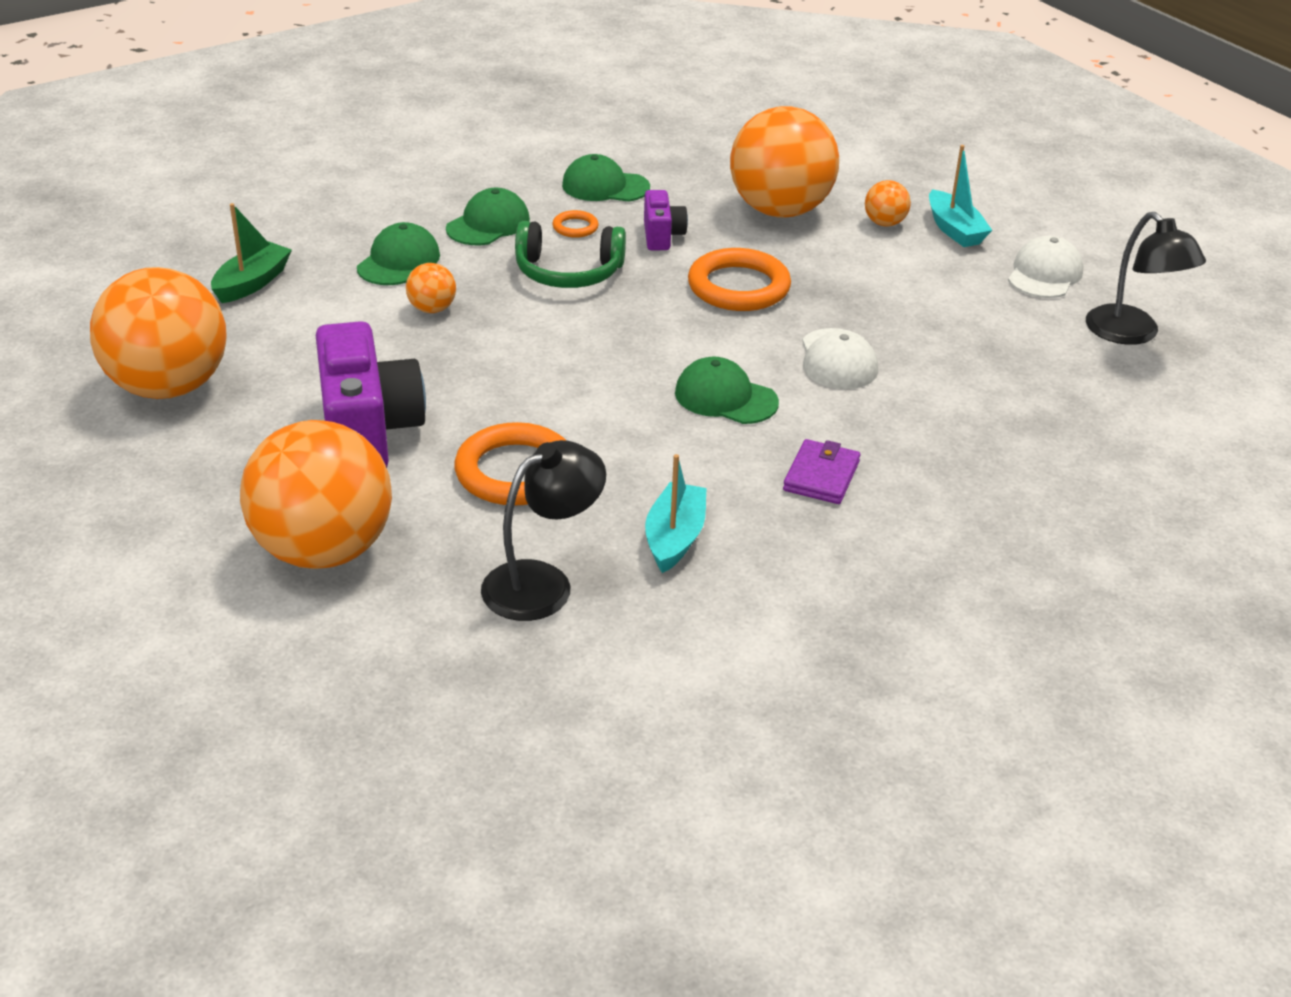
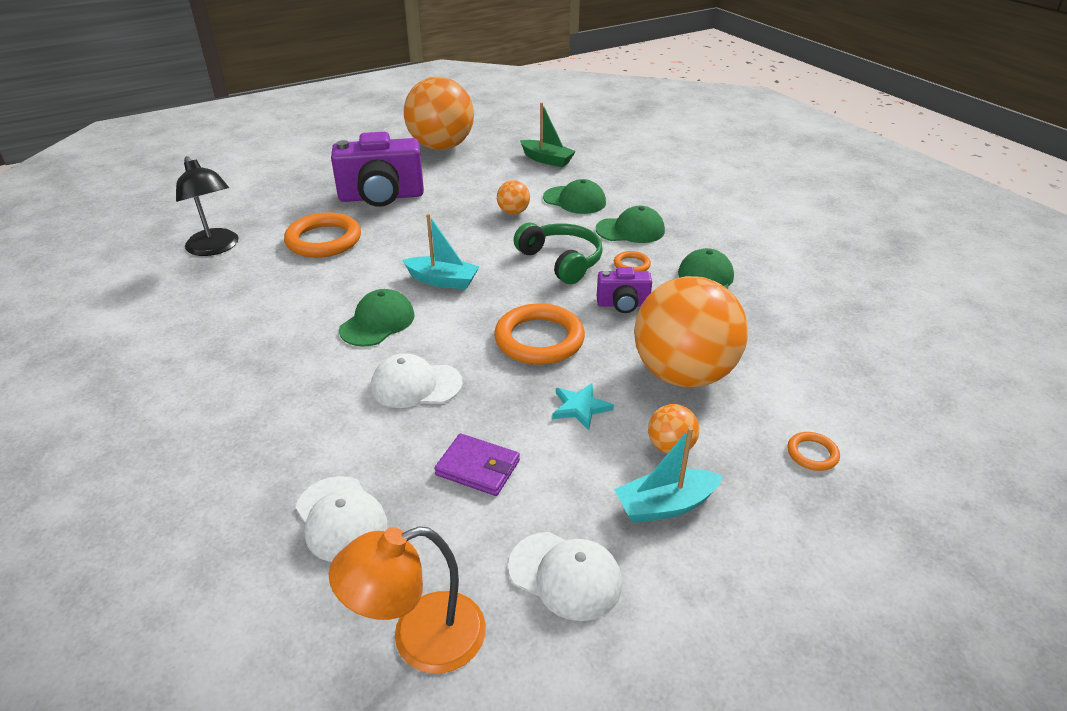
camera: 95 degrees right, 0 degrees up
orange ball [240,420,392,569] -> none
green cap [446,188,530,245] -> green cap turned 45 degrees counterclockwise [596,206,665,243]
green headphones [515,221,626,288] -> green headphones turned 135 degrees clockwise [513,223,603,284]
turquoise boat [645,454,707,573] -> turquoise boat moved to [402,214,480,290]
purple wallet [783,439,860,504] -> purple wallet moved to [434,433,520,496]
black lamp [1086,212,1206,345] -> orange lamp [328,527,486,674]
none -> white cap [296,476,387,562]
none -> turquoise star [552,383,614,430]
none -> orange ring [787,432,840,471]

